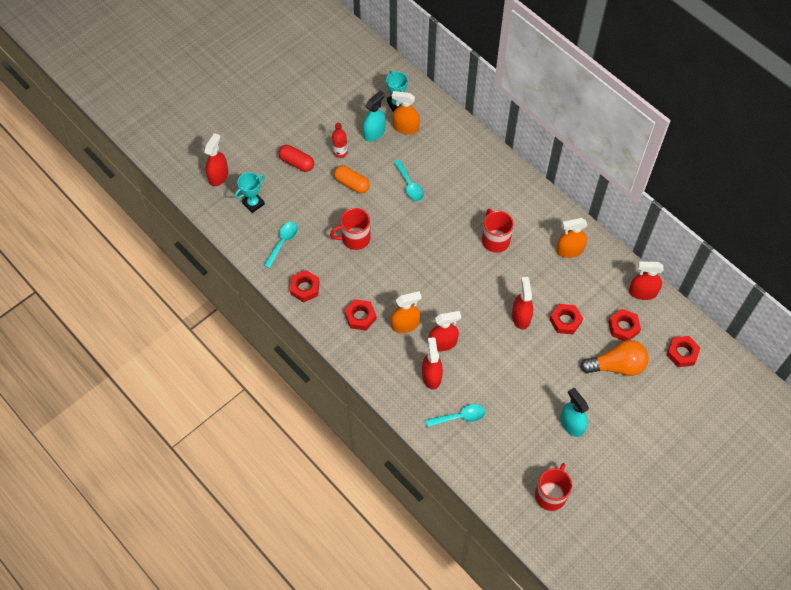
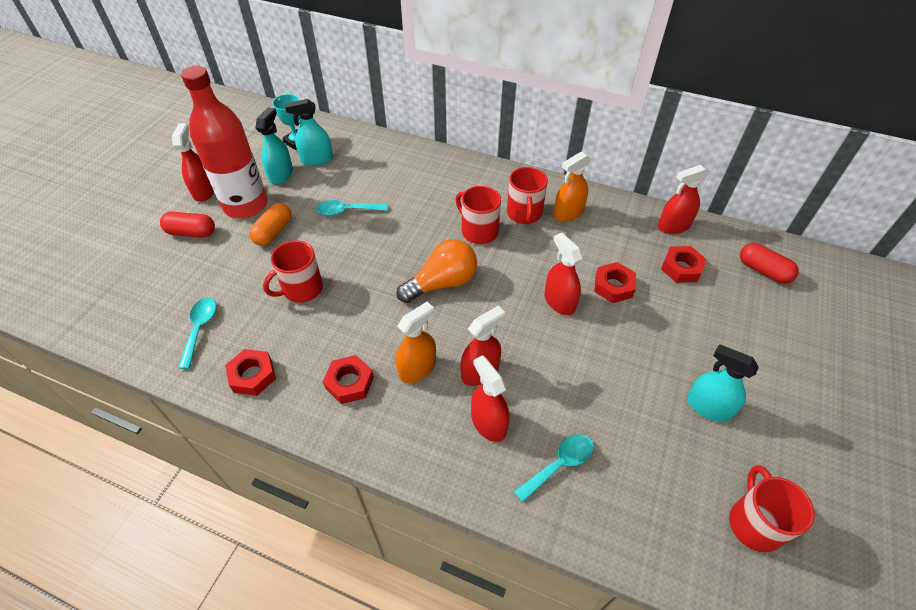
camera: 25 degrees left, 10 degrees down
red spray bottle [204,133,228,186] -> red spray bottle moved to [172,123,214,202]
turquoise trophy [235,172,265,213] -> none
red bottle [332,123,347,158] -> red bottle [181,66,268,219], size x2.41
orange capsule [334,165,370,193] -> orange capsule turned 75 degrees counterclockwise [249,203,291,246]
orange spray bottle [392,91,420,135] -> turquoise spray bottle [285,99,333,166]
turquoise spoon [393,160,424,201] -> turquoise spoon turned 135 degrees clockwise [316,200,387,216]
orange light bulb [580,340,649,376] -> orange light bulb moved to [396,239,477,303]
red nut [666,336,701,367] -> red capsule [740,243,799,284]
none -> red mug [507,167,548,225]

